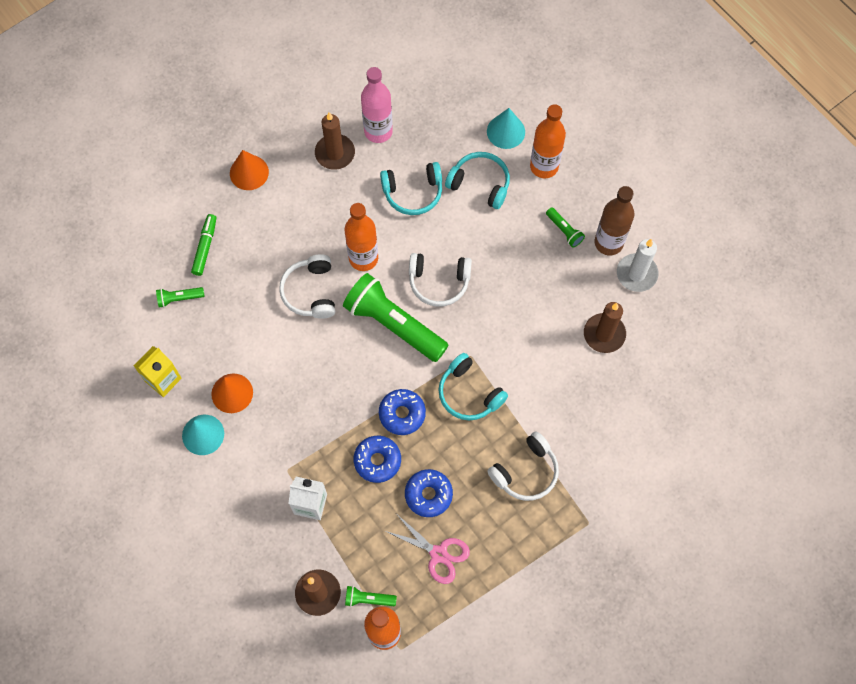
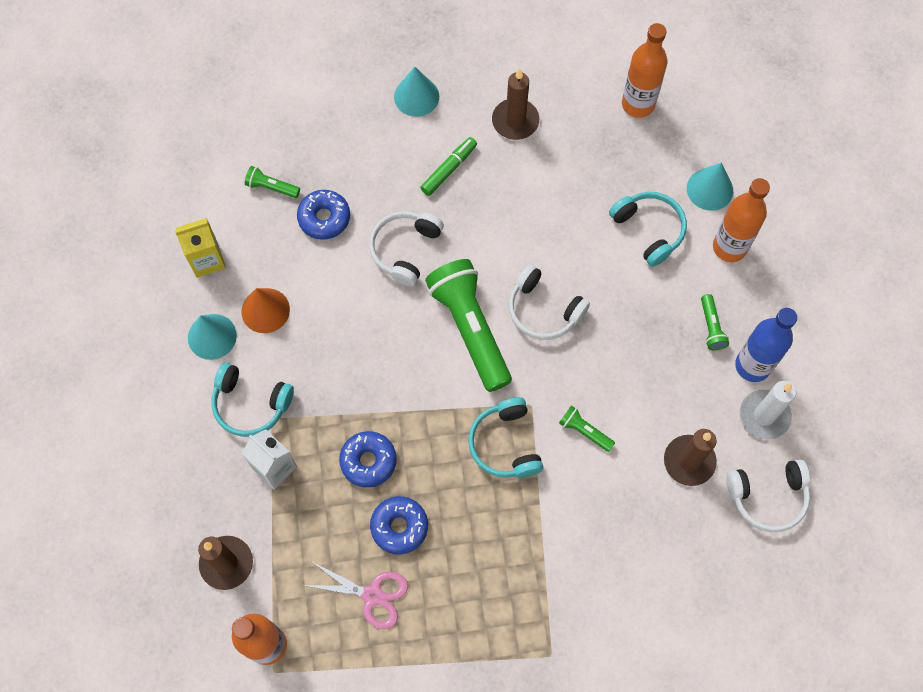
camera: 30 degrees right, 0 degrees up
green marker [191,214,217,276] -> green marker moved to [420,137,477,196]
orange cone [230,150,269,190] -> turquoise cone [394,67,439,117]
orange bottle [345,203,378,271] -> orange bottle moved to [622,23,668,118]
green flashlight [345,586,397,607] -> green flashlight moved to [559,405,615,452]
pink bottle [361,67,393,143] -> none
blue donut [379,389,426,435] -> blue donut moved to [297,190,350,240]
turquoise headphones [380,162,442,215] -> turquoise headphones moved to [211,363,294,437]
pink scissors [385,516,470,584] -> pink scissors turned 45 degrees counterclockwise [302,561,408,629]
white headphones [487,431,559,501] -> white headphones moved to [726,459,810,532]
brown bottle [594,186,634,255] -> blue bottle [735,308,797,382]

